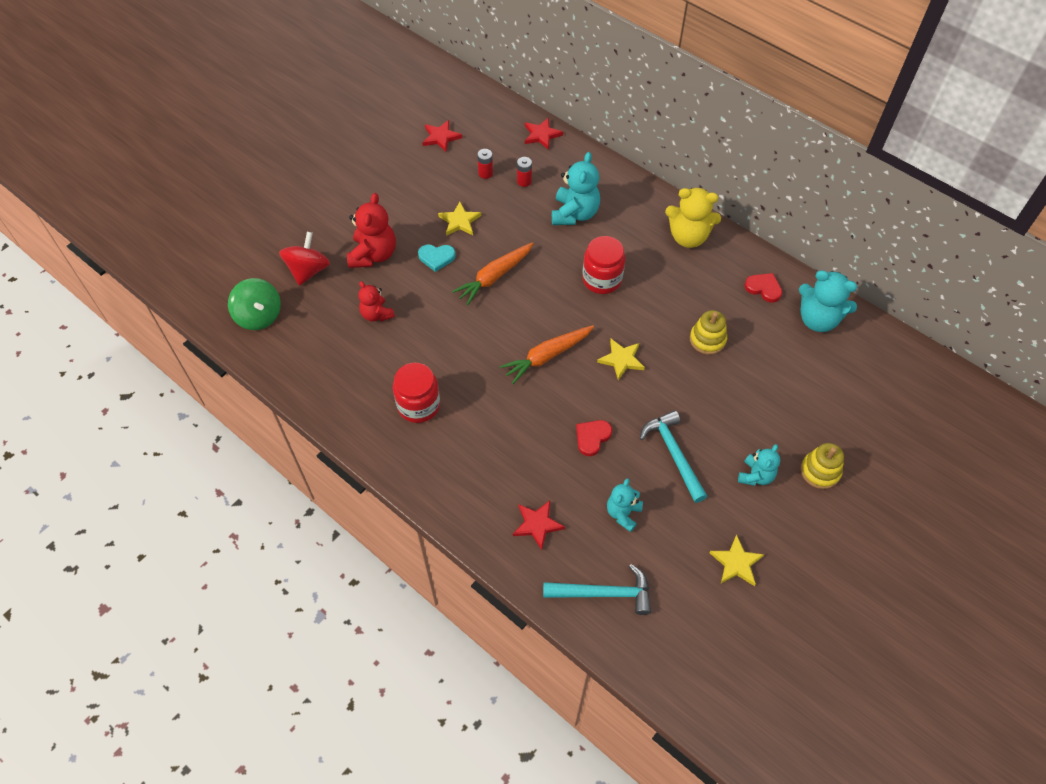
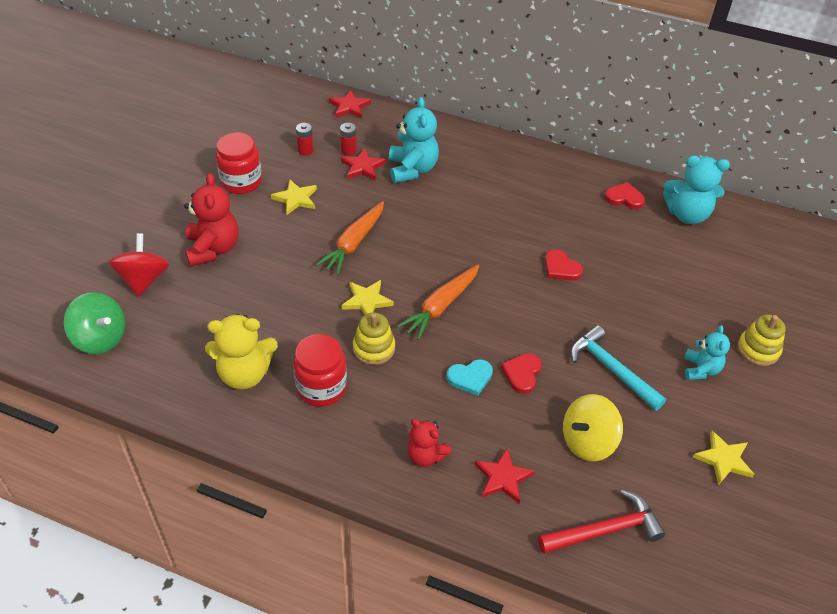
camera: 20 degrees left, 10 degrees down
red teddy bear [358,281,395,322] -> red teddy bear moved to [408,419,452,467]
turquoise heart [418,244,456,272] -> turquoise heart moved to [447,359,493,396]
red star [422,120,462,152] -> red star moved to [341,148,386,180]
turquoise hammer [543,564,651,615] -> red hammer [538,490,666,554]
red jar [582,236,625,294] -> red jar moved to [216,132,262,194]
yellow star [597,339,645,380] -> yellow star moved to [341,280,394,315]
turquoise teddy bear [607,478,643,532] -> yellow spinning top [563,394,623,461]
yellow teddy bear [665,188,721,248] -> yellow teddy bear moved to [205,314,278,389]
yellow stacking toy [690,310,727,355] -> yellow stacking toy moved to [353,313,395,365]
none -> red heart [545,249,583,280]

